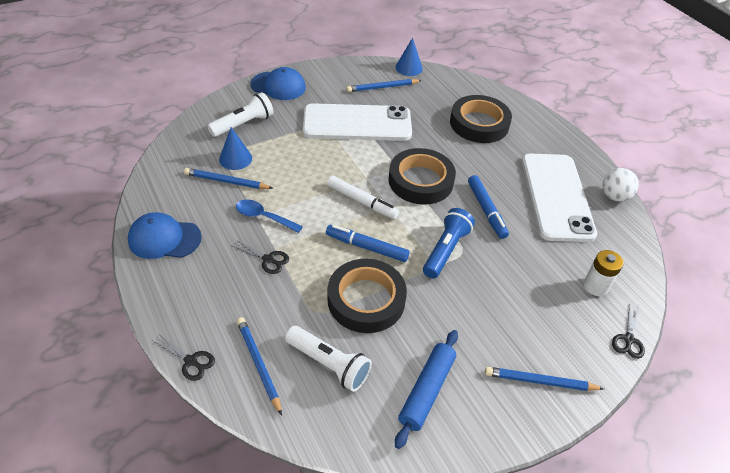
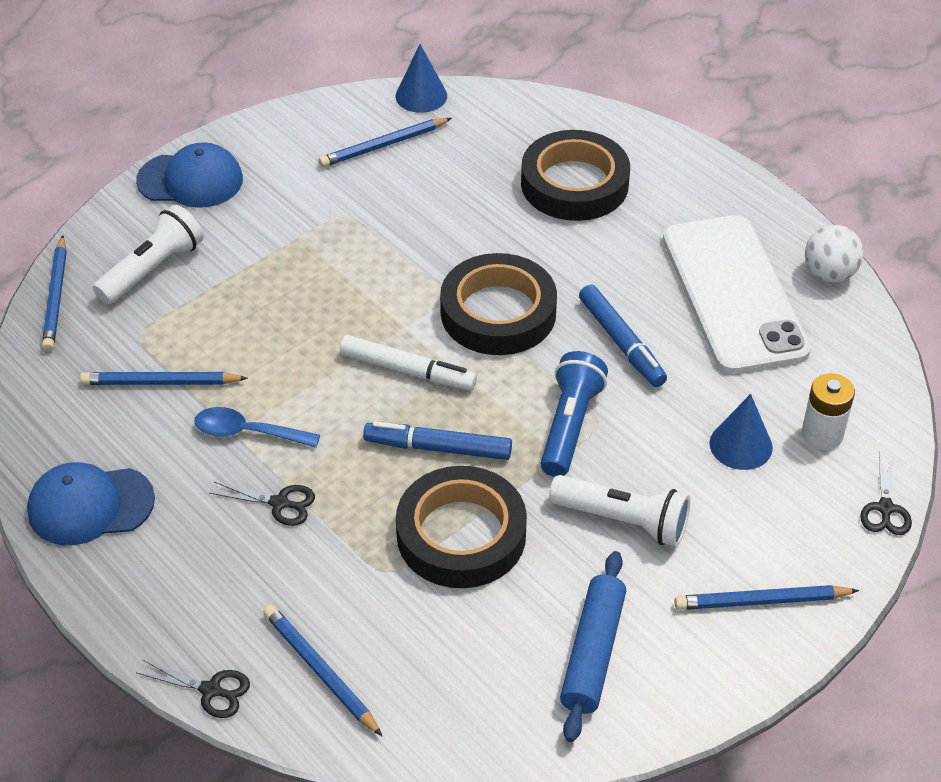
camera: 10 degrees left, 0 degrees up
blue cone [219,127,252,170] -> blue cone moved to [709,394,773,470]
white flashlight [285,326,372,392] -> white flashlight moved to [549,475,690,547]
white phone [303,103,412,141] -> none
none -> blue pencil [42,235,67,351]

